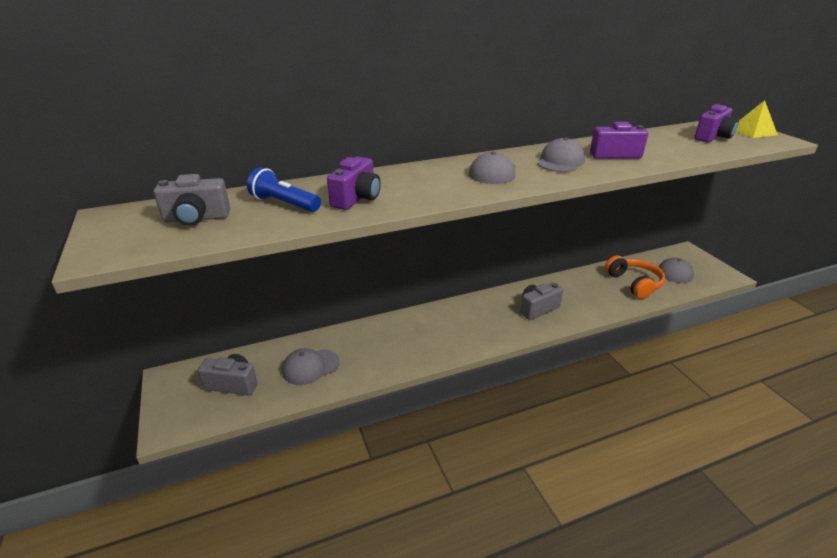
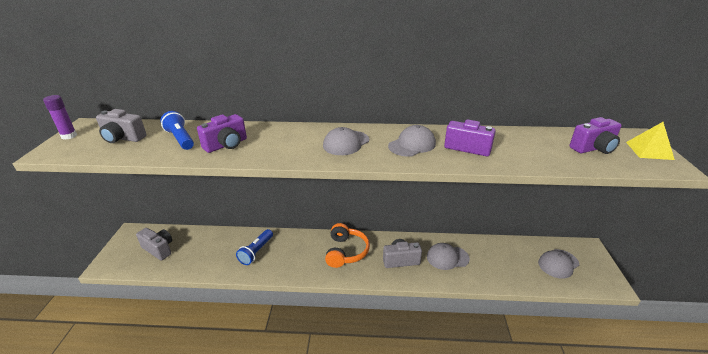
camera: 25 degrees right, 0 degrees up
grey cap [282,348,340,385] -> grey cap moved to [427,243,470,270]
orange headphones [605,255,665,299] -> orange headphones moved to [325,223,370,268]
none -> purple glue stick [43,95,77,140]
none -> blue flashlight [236,229,273,265]

